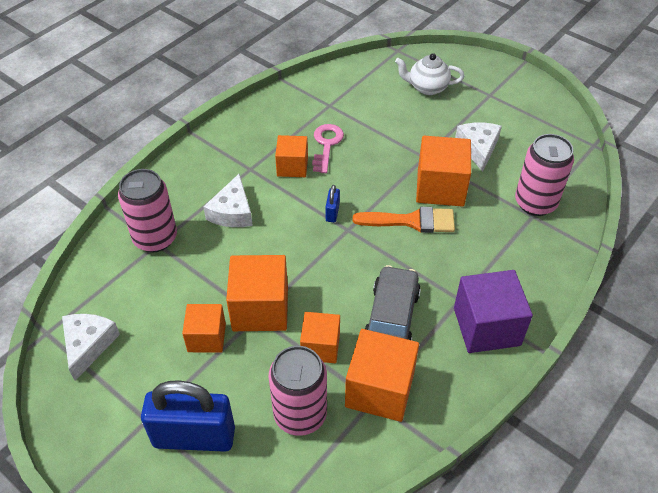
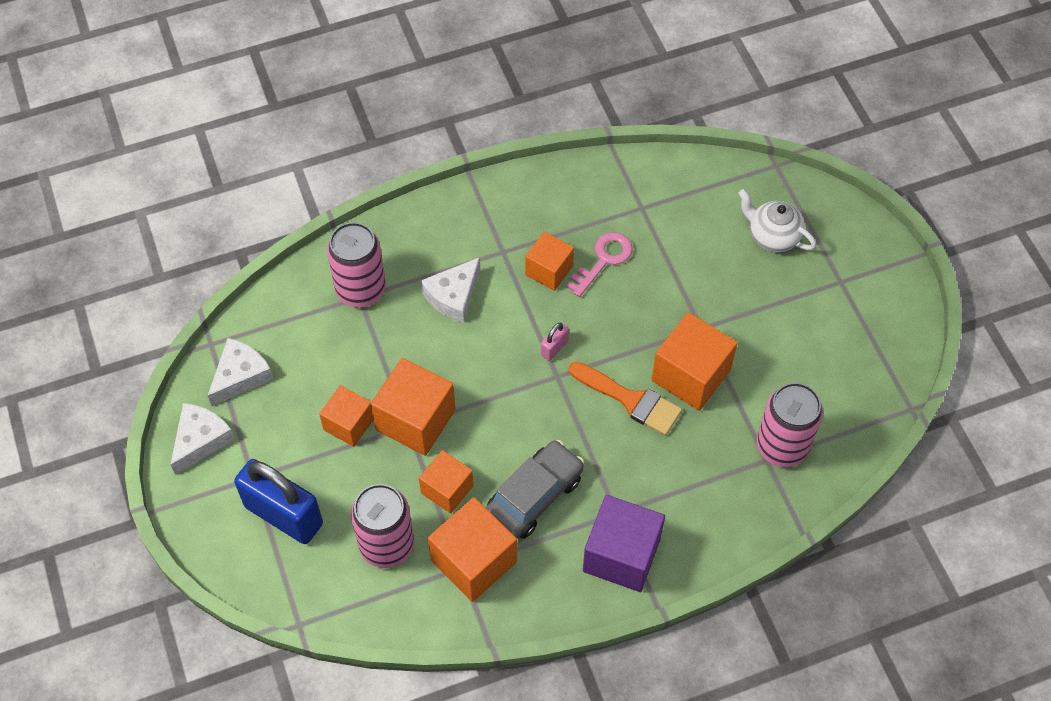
camera: 30 degrees right, 10 degrees up
blue padlock [325,185,340,222] -> pink padlock [541,322,569,361]
white cheese [455,123,502,172] -> white cheese moved to [170,403,235,475]

